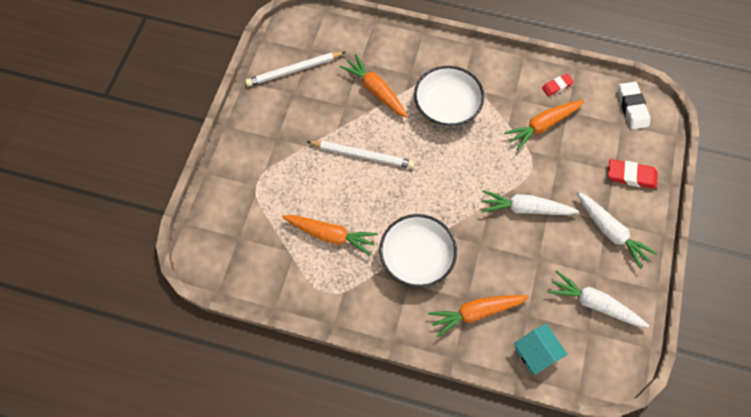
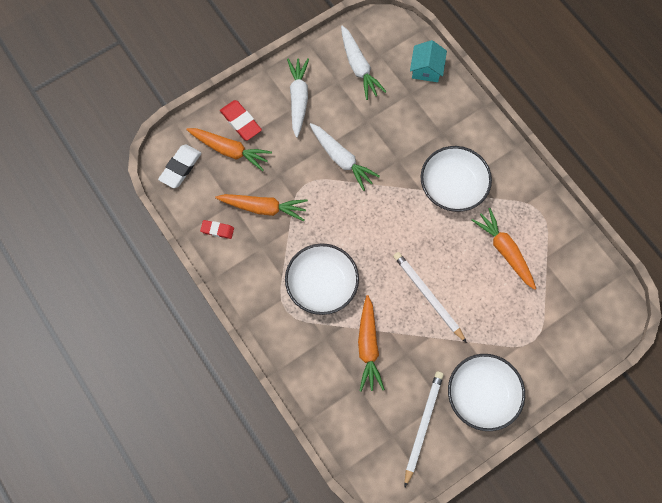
camera: 140 degrees left, 5 degrees up
white pencil [245,52,345,86] -> white pencil turned 90 degrees counterclockwise [405,371,444,487]
orange carrot [428,295,529,337] -> orange carrot moved to [186,128,272,171]
none -> white bowl [448,354,525,431]

